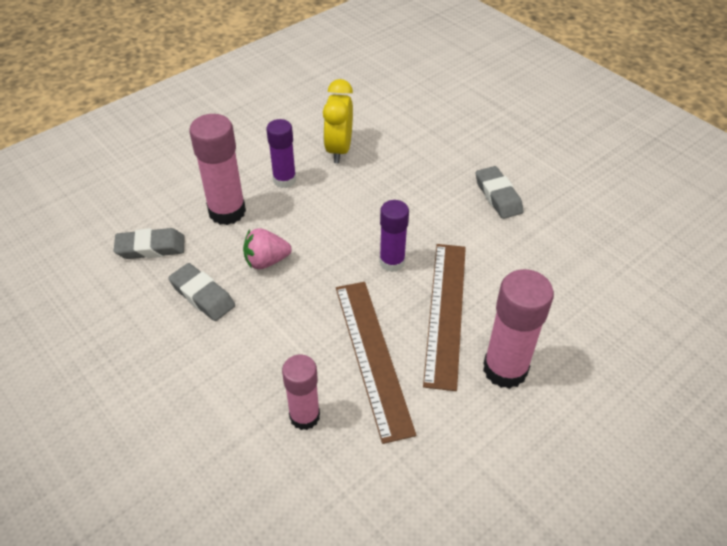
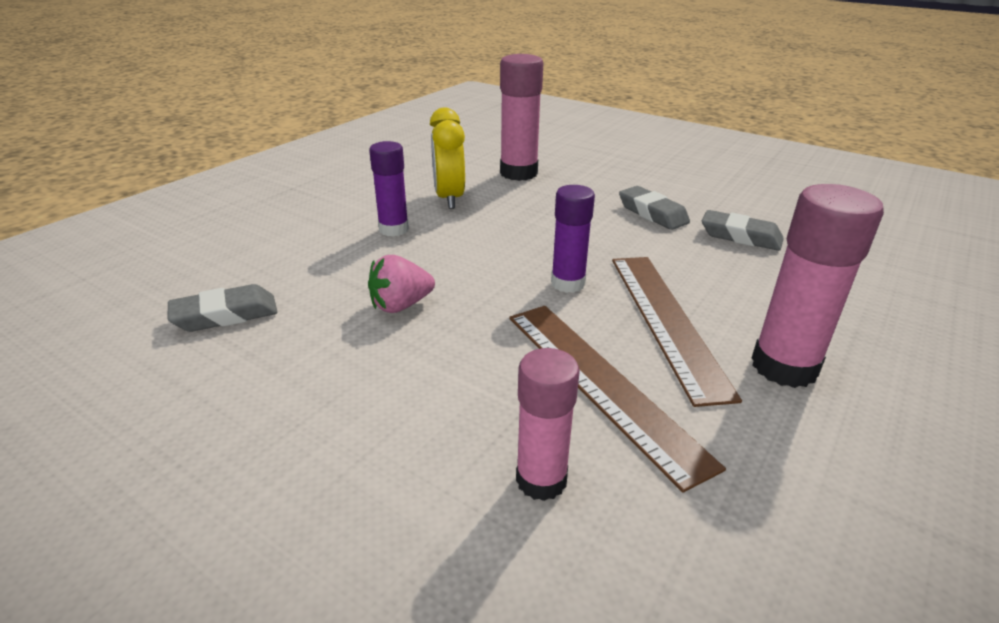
camera: 15 degrees left, 15 degrees down
grey eraser [168,263,235,321] -> grey eraser moved to [702,210,784,251]
pink glue stick [189,114,246,225] -> pink glue stick moved to [500,54,543,181]

